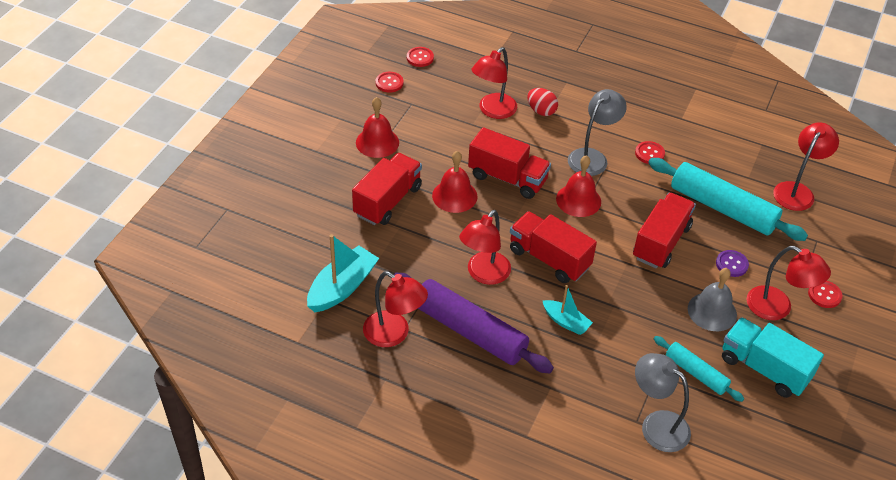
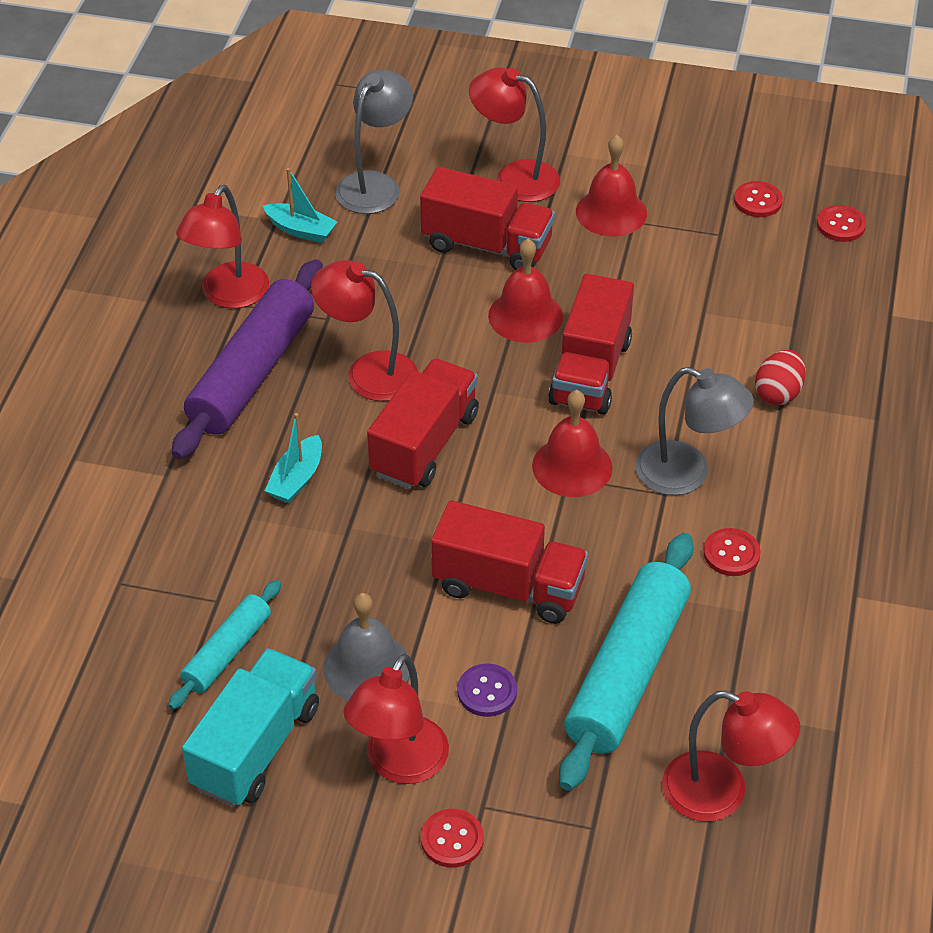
camera: 80 degrees right, 0 degrees up
turquoise boat [307,234,379,312] -> turquoise boat [263,168,337,243], size x0.59
red lamp [472,47,517,119] -> red lamp moved to [469,67,560,202]
grey lamp [635,353,691,452] -> grey lamp moved to [335,69,413,214]

